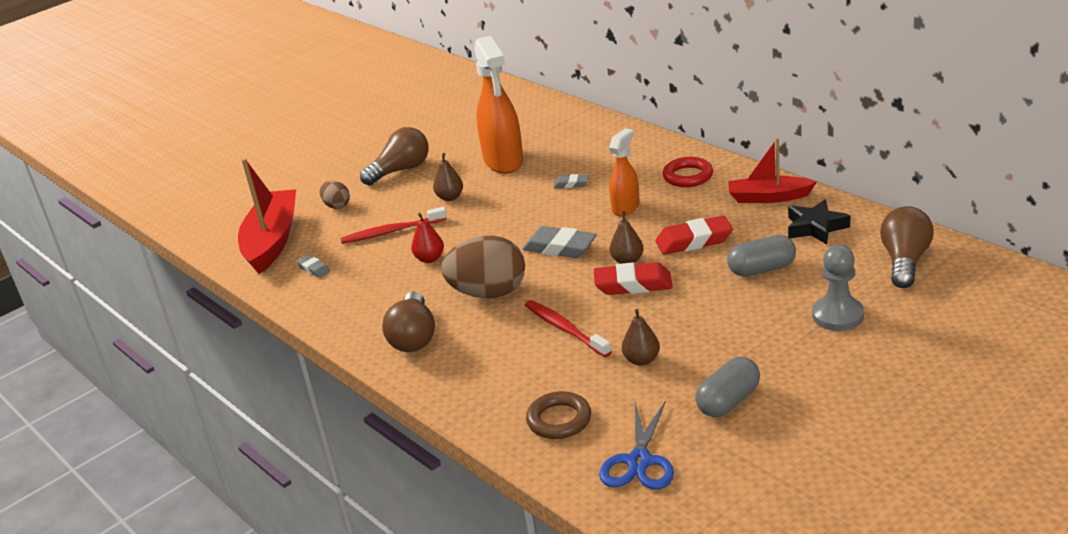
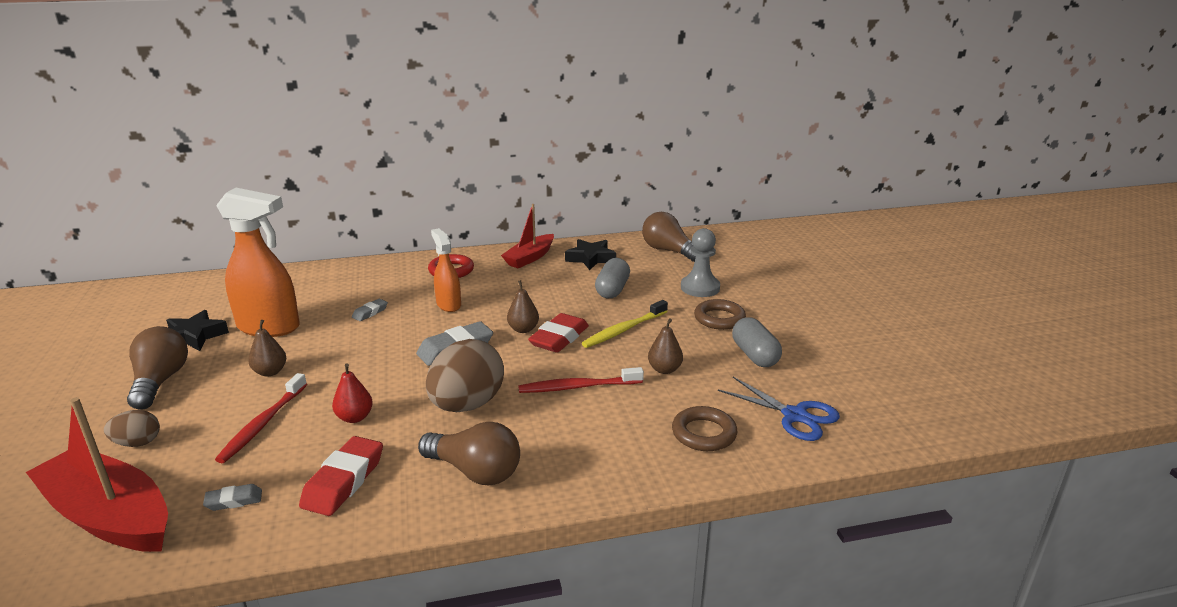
camera: 65 degrees left, 5 degrees down
red eraser [656,216,733,255] -> red eraser moved to [299,436,383,516]
none -> black star [166,310,229,351]
none -> yellow toothbrush [582,300,668,348]
none -> brown ring [694,299,746,330]

